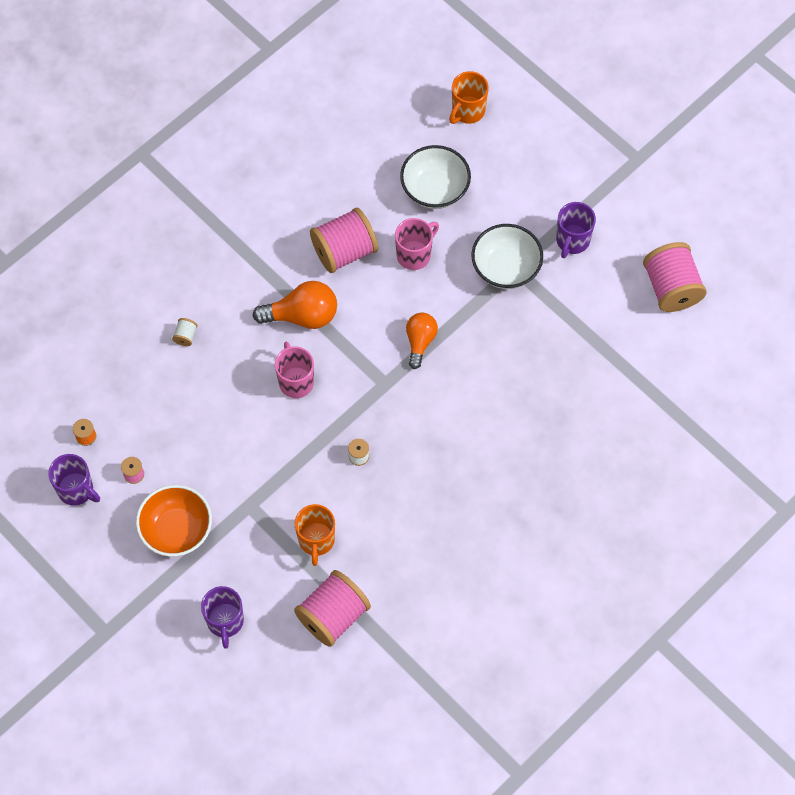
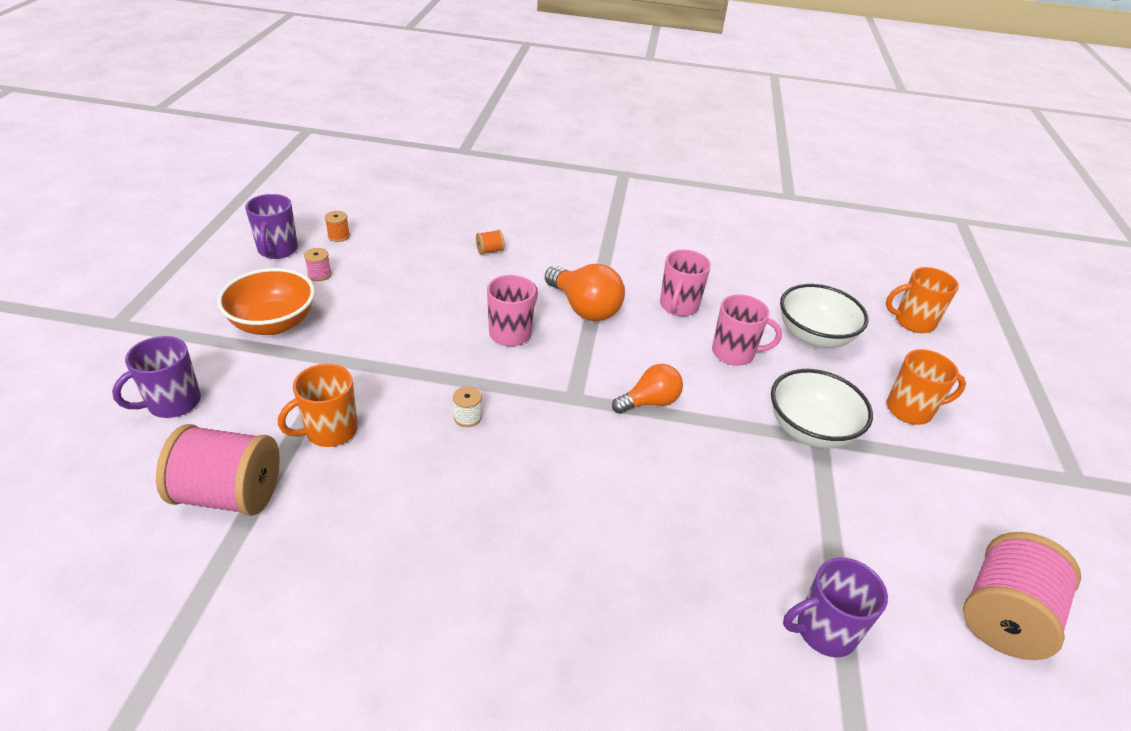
camera: 50 degrees right, 25 degrees down
white spool [172,318,198,346] -> orange spool [476,230,504,255]
pink spool [310,208,378,273] -> pink mug [660,250,711,316]
purple mug [556,202,596,258] -> purple mug moved to [783,557,888,657]
none -> orange mug [887,349,966,425]

